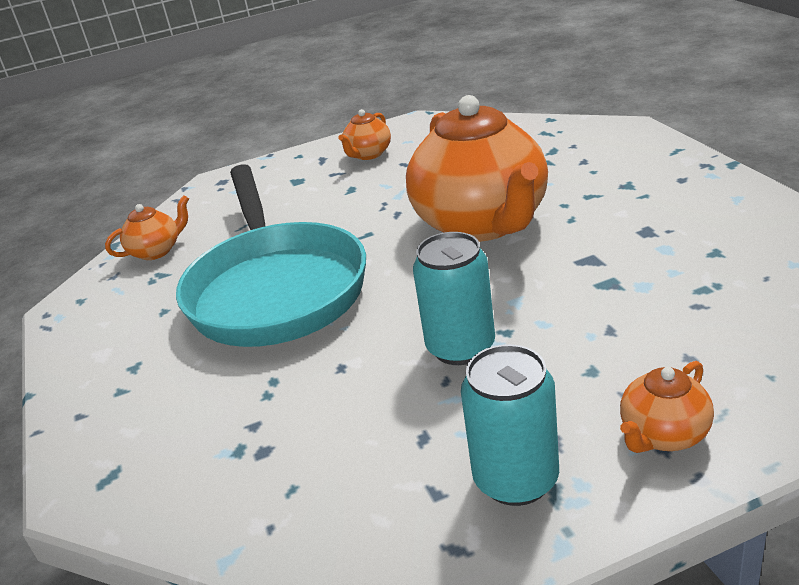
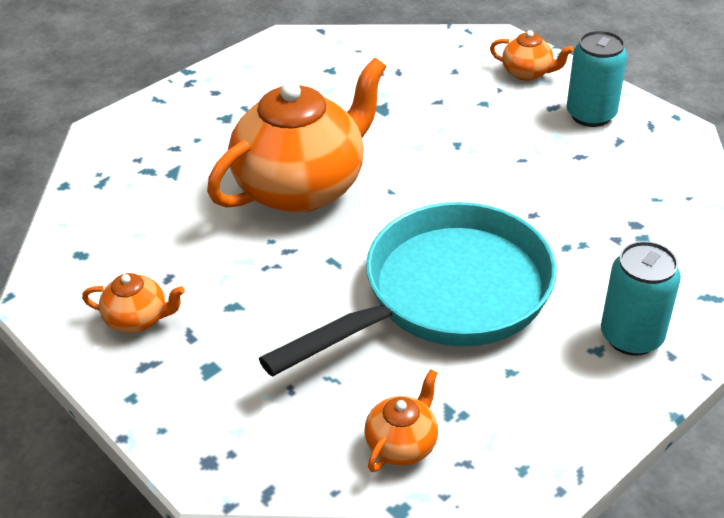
camera: 115 degrees left, 10 degrees up
orange teapot [105,195,189,260] -> orange teapot turned 90 degrees clockwise [365,369,438,472]
turquoise can [413,232,495,365] -> turquoise can moved to [601,241,681,356]

